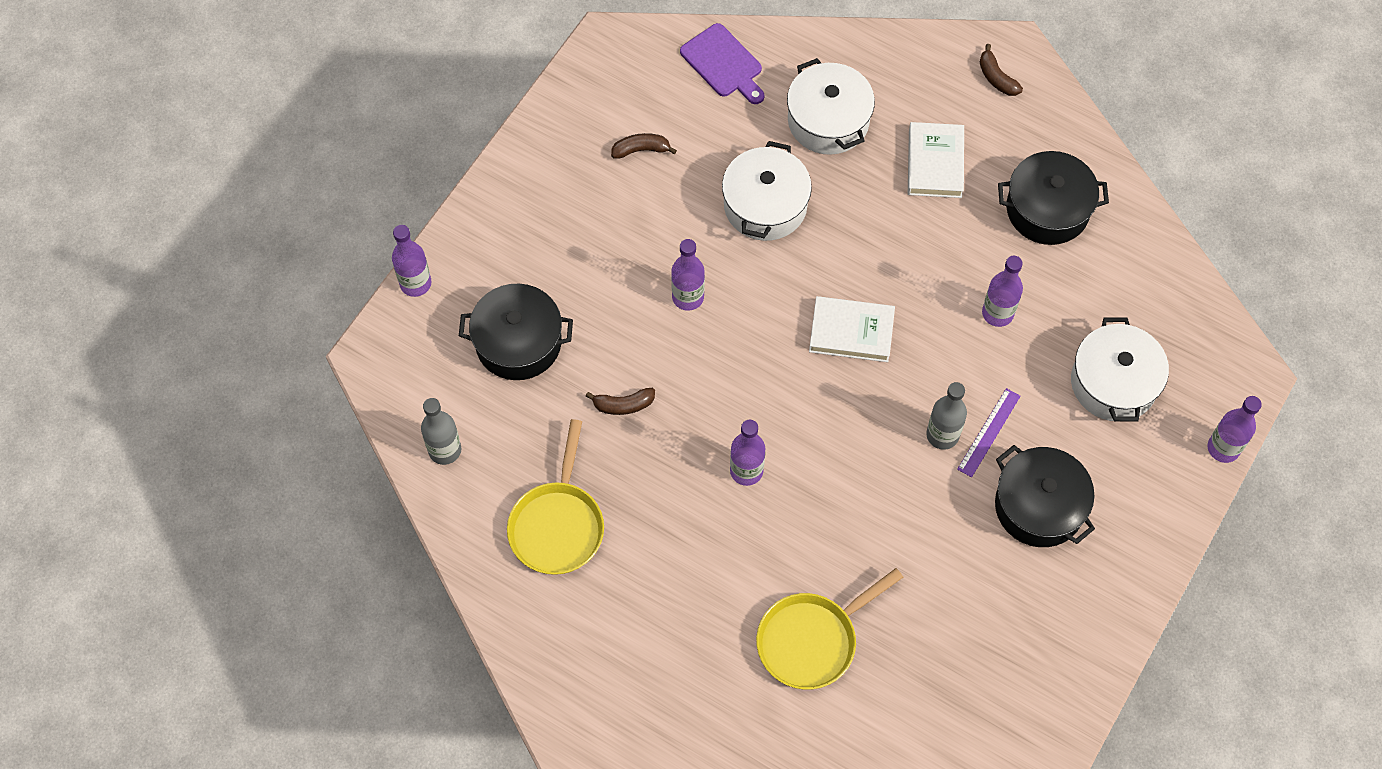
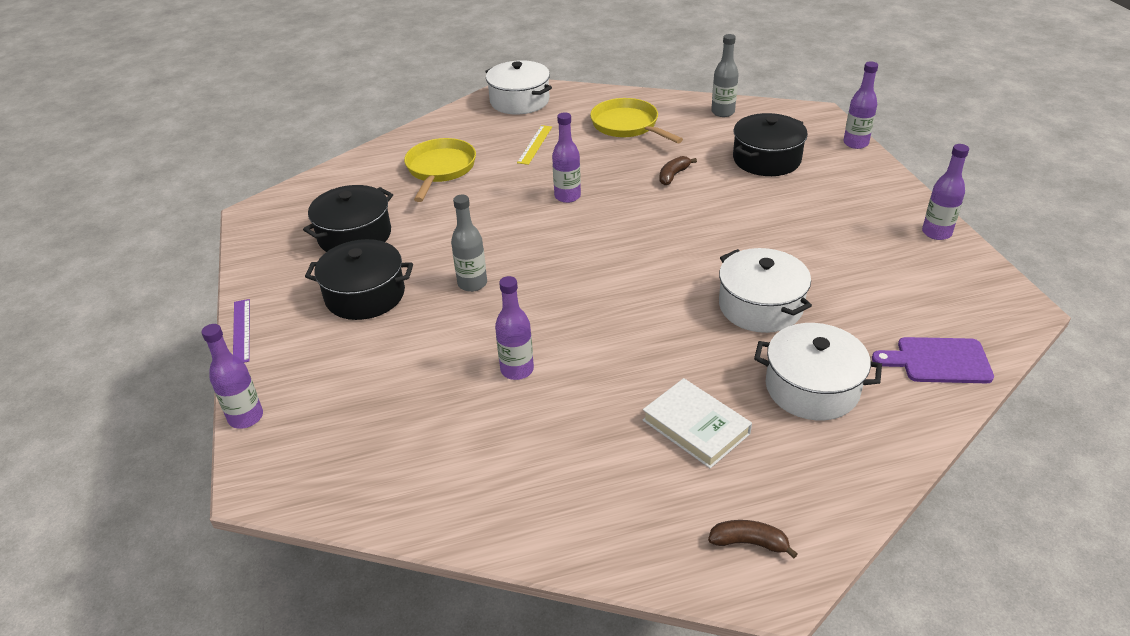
camera: 135 degrees right, 25 degrees down
brown banana [611,133,677,159] -> none
purple bottle [671,239,705,311] -> purple bottle moved to [922,144,969,240]
white book [809,296,895,362] -> none
purple ruler [957,388,1020,477] -> purple ruler moved to [233,299,250,363]
black pot [998,151,1109,245] -> black pot moved to [303,185,393,252]
white pot [1071,317,1169,422] -> white pot moved to [485,60,552,115]
none -> yellow ruler [517,125,552,165]

